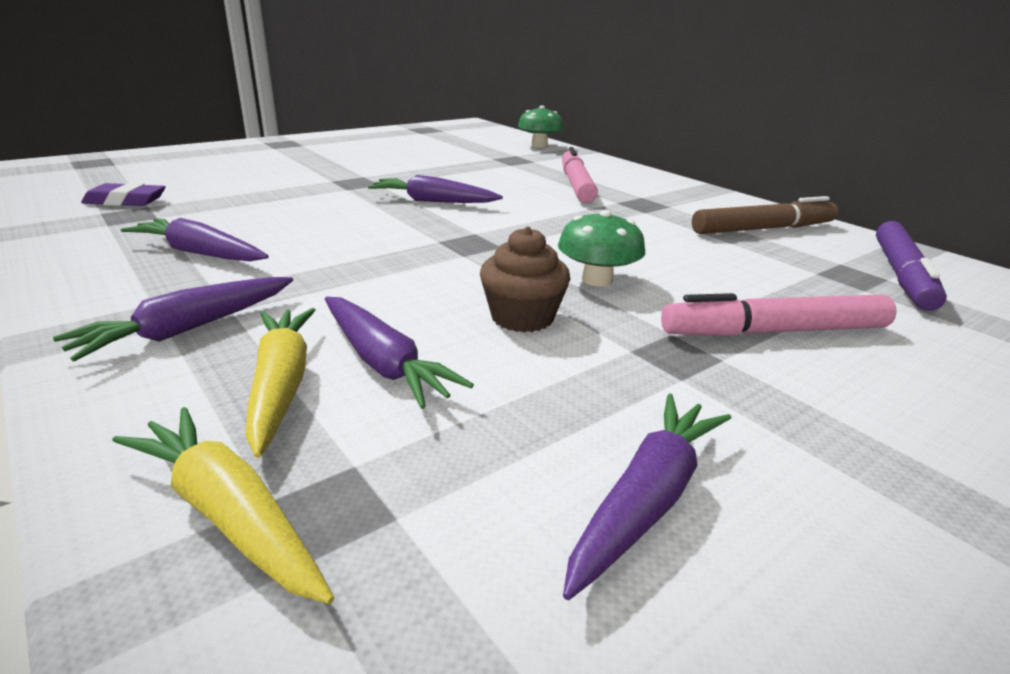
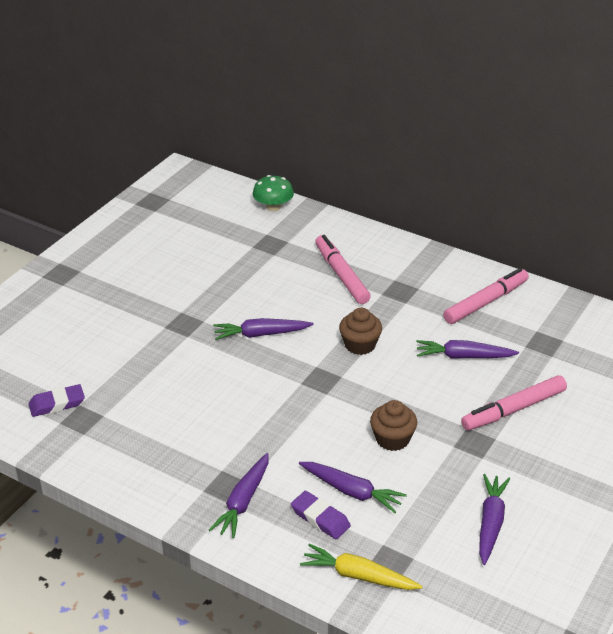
camera: 20 degrees left, 10 degrees up
purple carrot [121,218,269,261] -> purple carrot moved to [416,340,519,359]
yellow carrot [245,308,315,458] -> purple eraser [291,491,351,539]
green mushroom [558,210,645,287] -> none
brown marker [692,196,838,234] -> pink marker [443,268,529,324]
purple marker [876,221,947,311] -> none
none -> brown cupcake [339,308,382,355]

